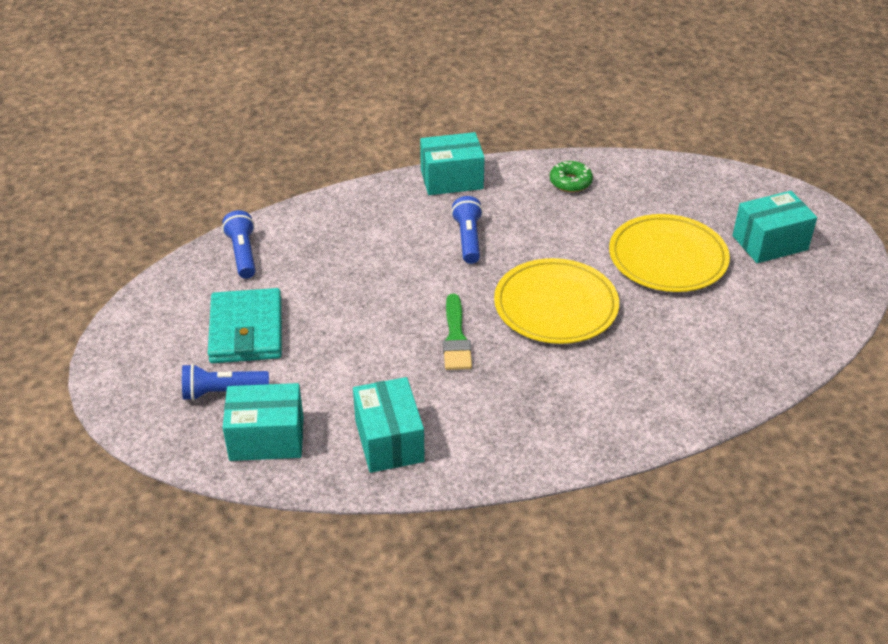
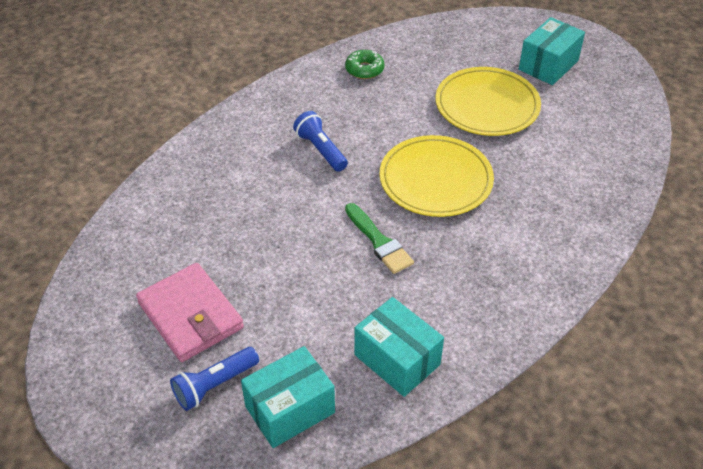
camera: 30 degrees left, 5 degrees up
turquoise wallet [208,288,282,363] -> pink wallet [136,263,244,362]
blue flashlight [222,210,256,279] -> none
turquoise box [420,132,485,195] -> none

